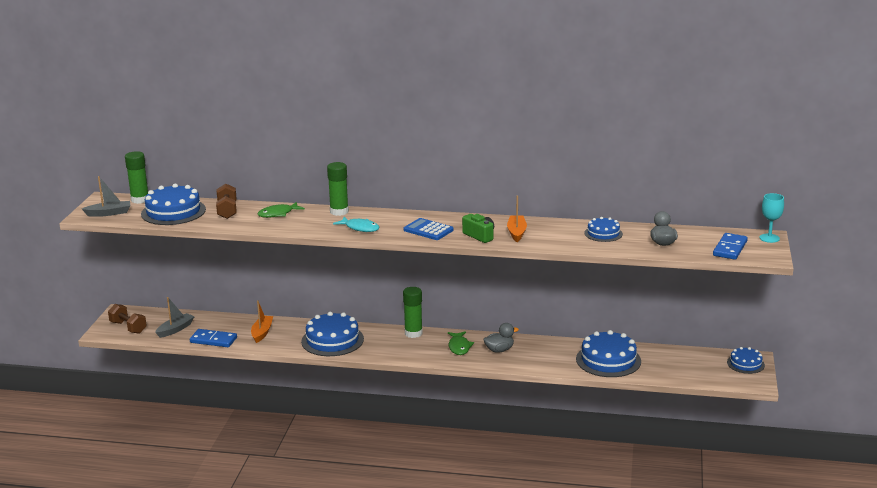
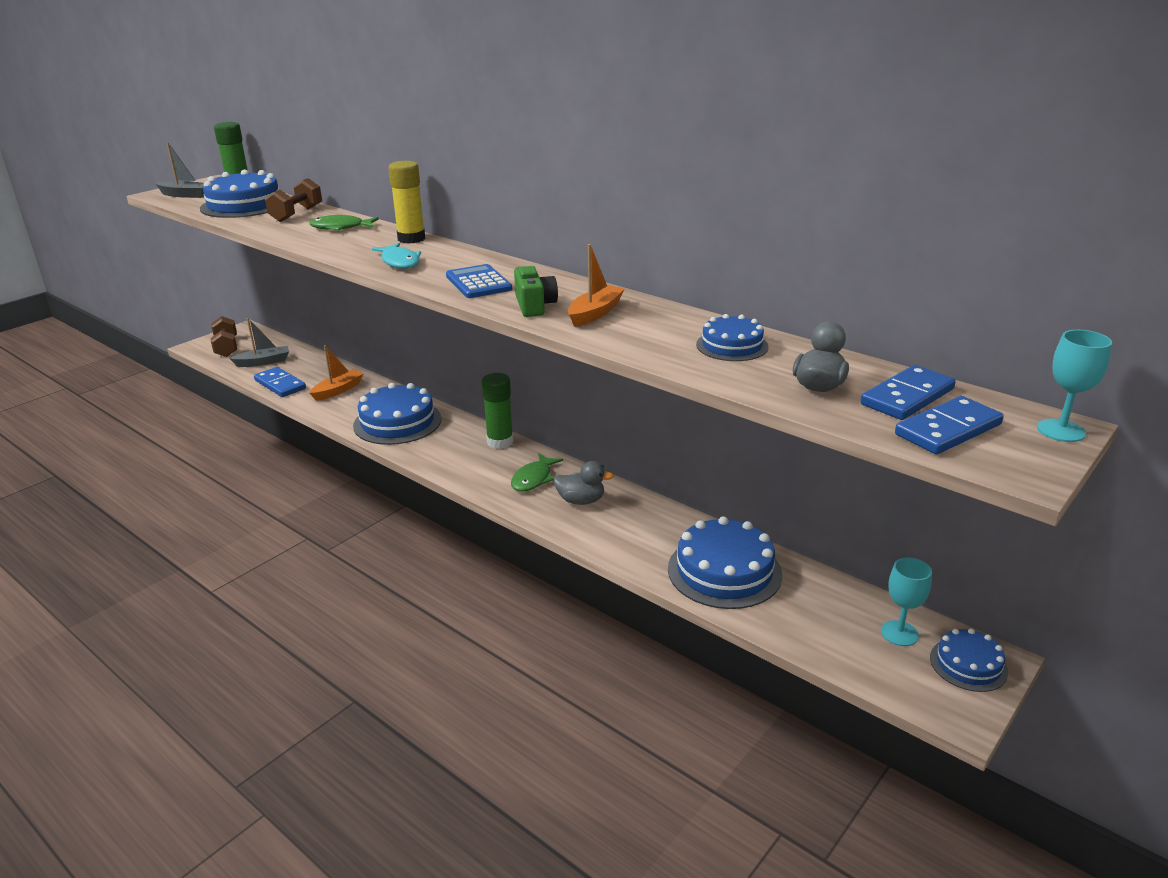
camera: 30 degrees right, 5 degrees up
green glue stick [327,162,349,216] -> yellow glue stick [388,161,425,244]
none -> blue domino [861,365,956,420]
none -> turquoise goblet [881,557,932,646]

